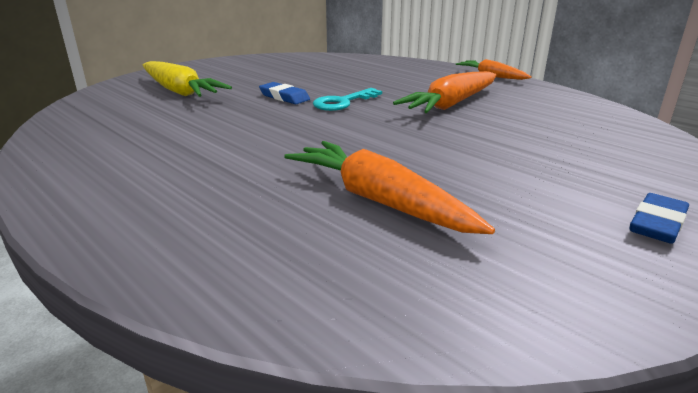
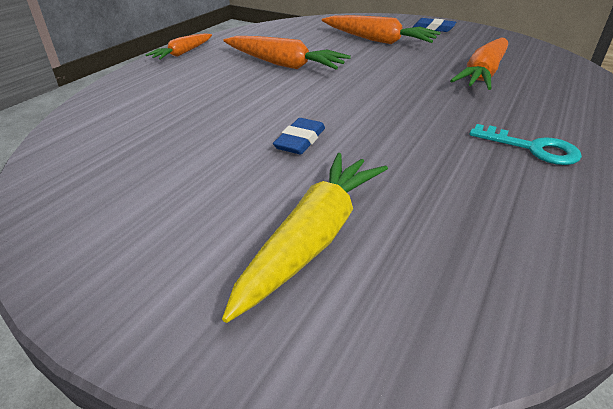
camera: 105 degrees left, 10 degrees up
turquoise key [313,88,382,111] -> turquoise key moved to [470,124,582,165]
none -> orange carrot [322,15,441,44]

